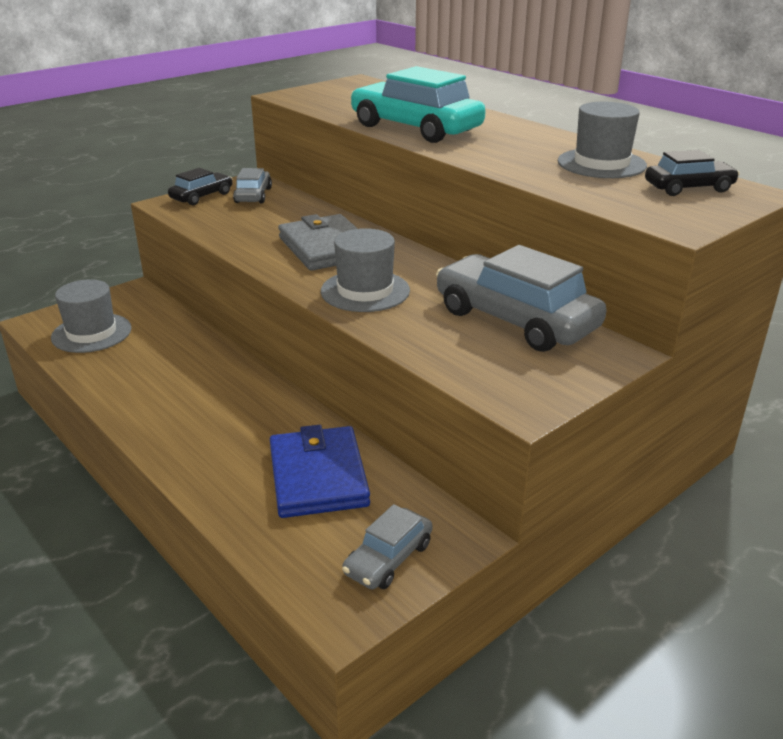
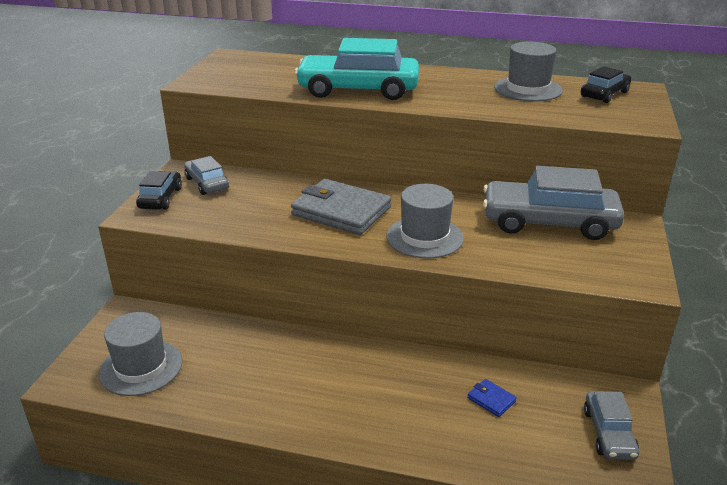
camera: 35 degrees left, 0 degrees up
blue wallet [270,425,370,518] -> blue wallet [467,379,517,417], size x0.41

